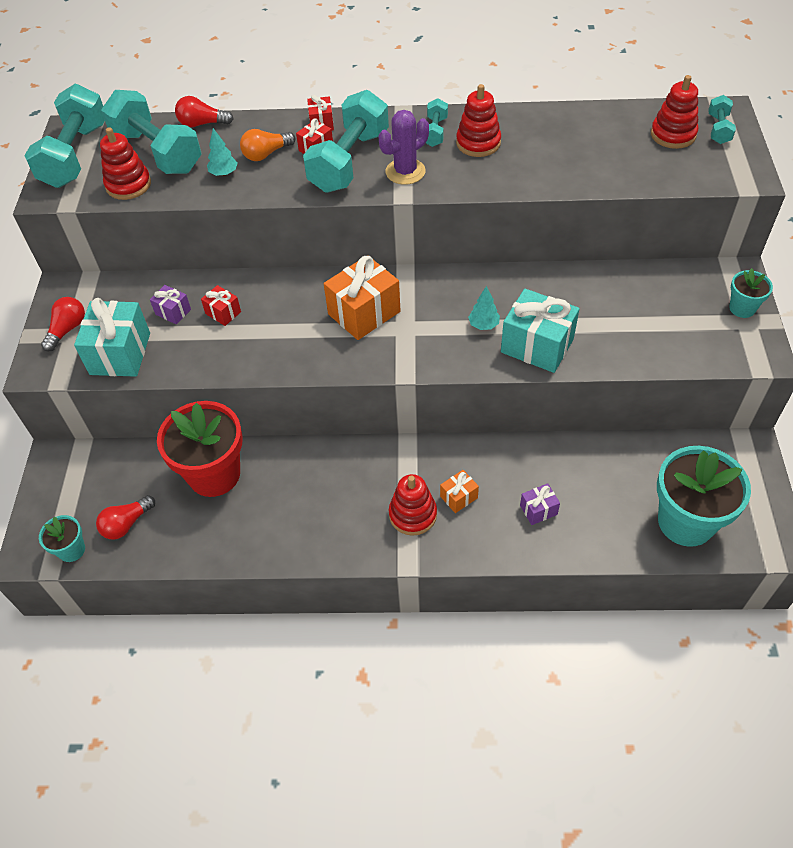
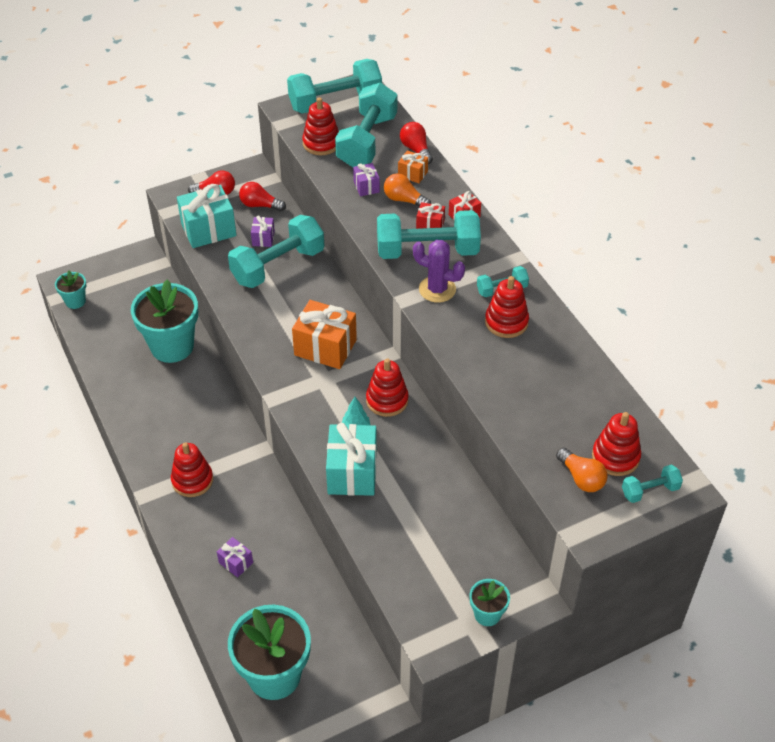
camera: 60 degrees right, 5 degrees down
red light bulb [96,495,155,540] -> red light bulb moved to [239,182,286,212]
red flower pot [157,401,243,497] -> turquoise flower pot [131,279,198,363]
red gift [201,285,241,326] -> turquoise dumbbell [228,215,324,288]
turquoise tree [207,128,238,176] -> purple gift [353,163,380,196]
orange gift [440,470,479,513] -> orange gift moved to [398,151,428,183]
none -> red stacking toy [366,358,409,417]
none -> orange light bulb [556,448,608,492]

